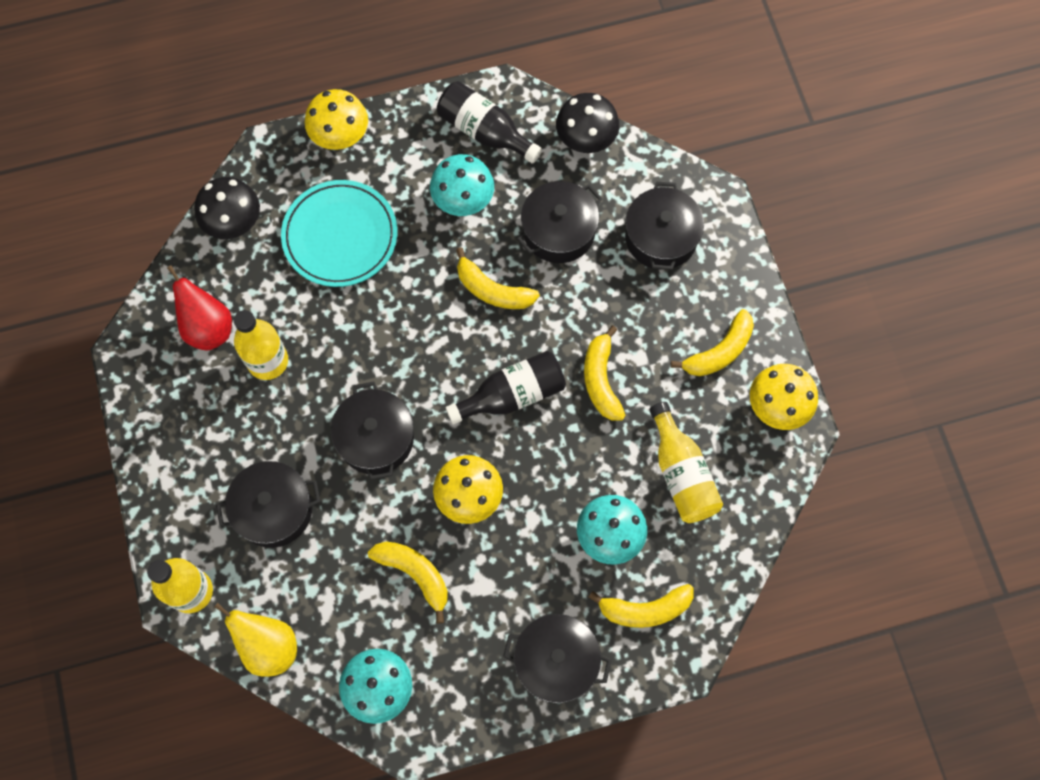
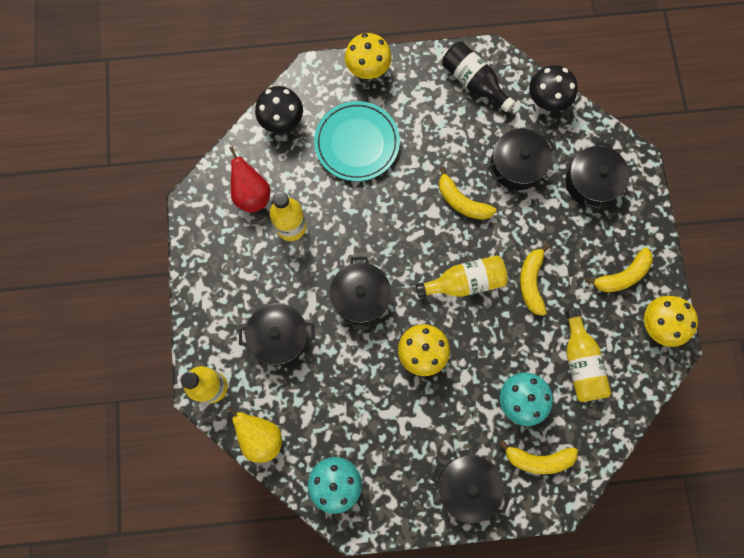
camera: 10 degrees right, 5 degrees up
yellow banana [368,541,448,624] -> none
turquoise mushroom [430,154,494,216] -> none
black bottle [445,351,566,425] -> yellow bottle [416,255,508,298]

